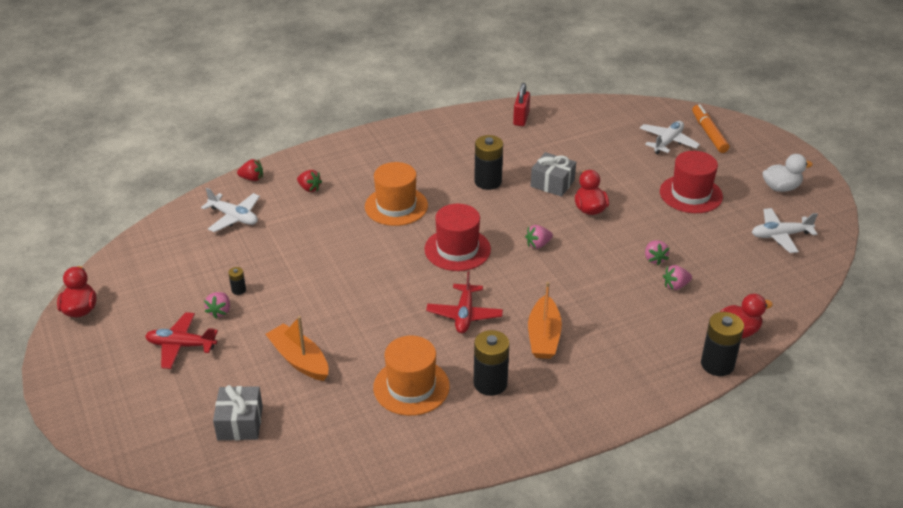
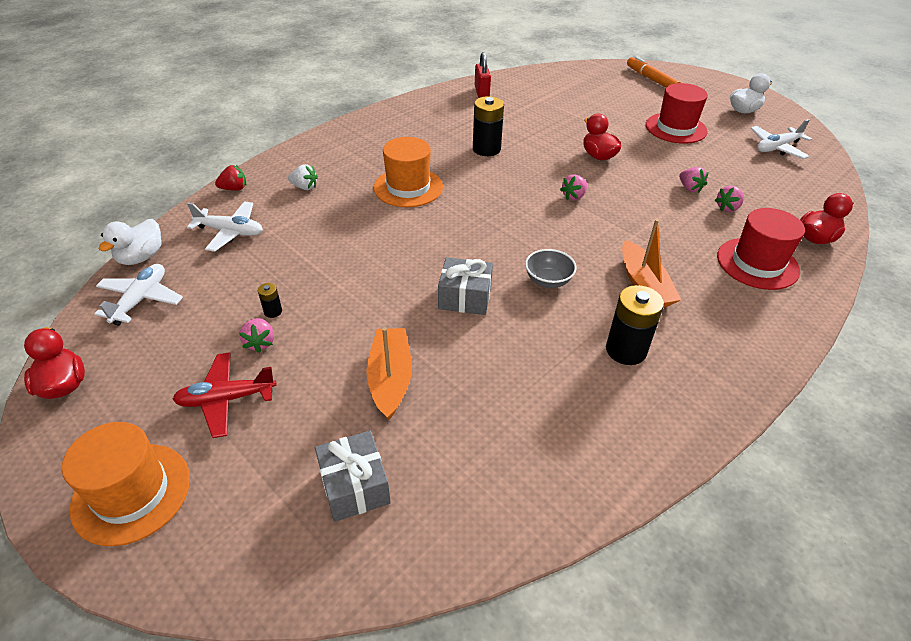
camera: 20 degrees left, 5 degrees up
orange boat [265,316,329,381] -> orange boat turned 60 degrees clockwise [366,328,412,420]
red strawberry [297,170,322,192] -> white strawberry [288,164,318,190]
orange hat [373,336,450,416] -> orange hat moved to [62,422,190,546]
red hat [424,204,491,271] -> red hat moved to [717,208,805,290]
red plane [426,271,503,333] -> grey bowl [525,249,577,288]
grey gift [531,152,576,197] -> grey gift moved to [438,257,493,315]
white plane [640,121,700,155] -> white plane moved to [94,264,183,325]
black battery [701,312,744,376] -> none
none -> white duck [98,219,162,265]

